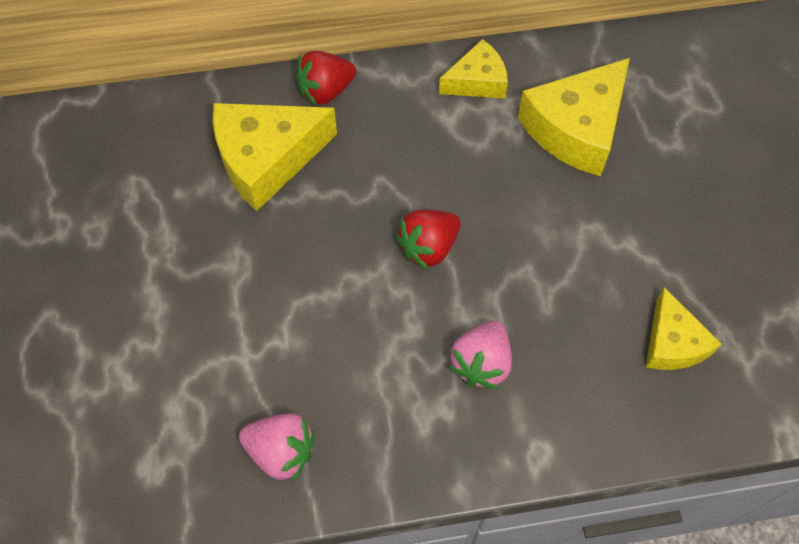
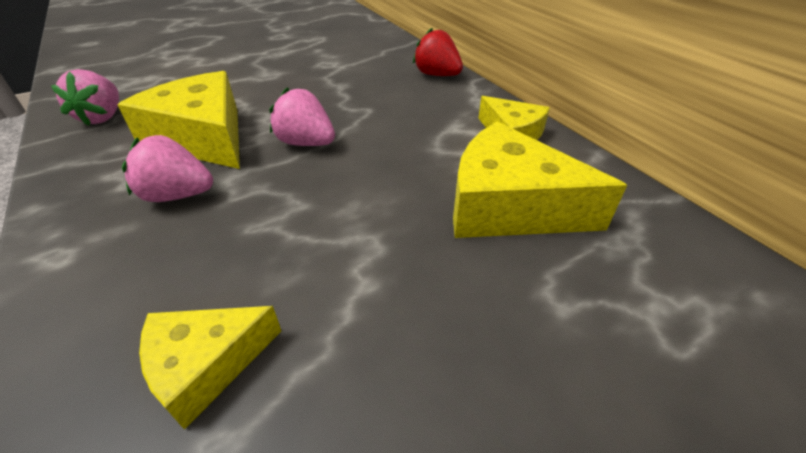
camera: 70 degrees right, 20 degrees down
yellow cheese [213,103,337,211] -> yellow cheese moved to [117,71,240,169]
red strawberry [396,210,461,269] -> pink strawberry [270,87,335,146]

